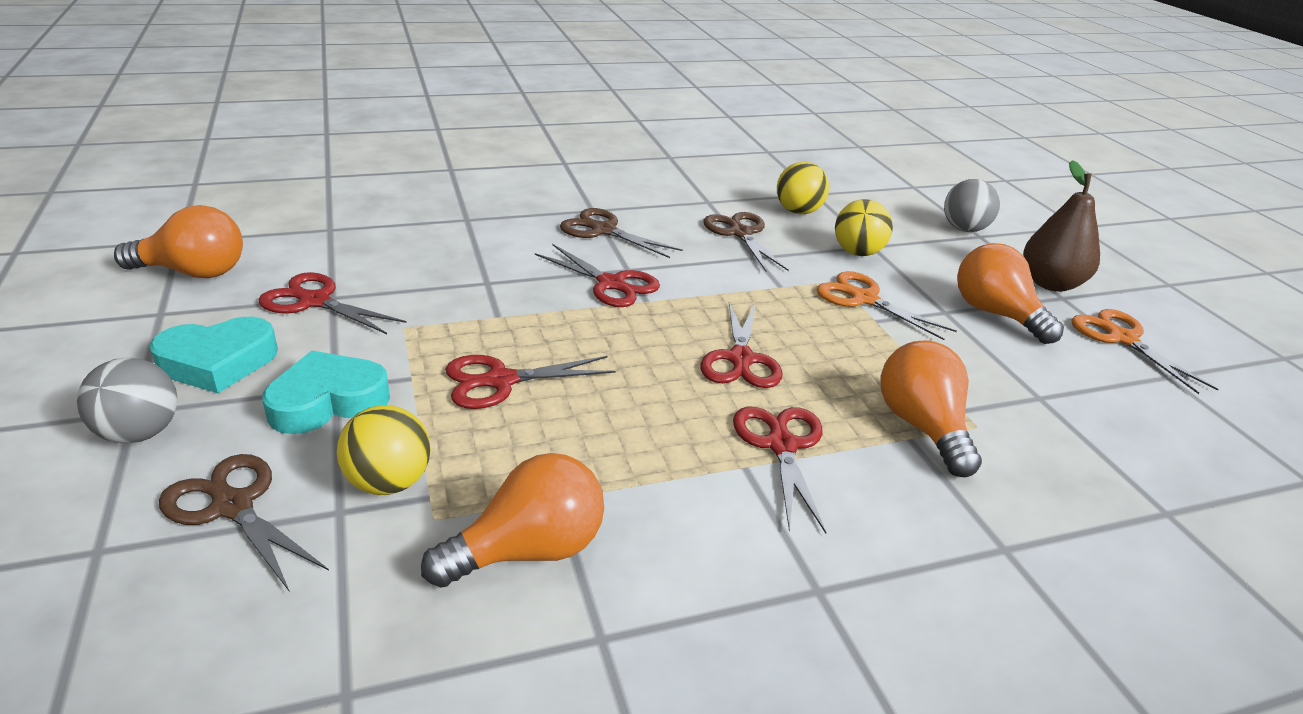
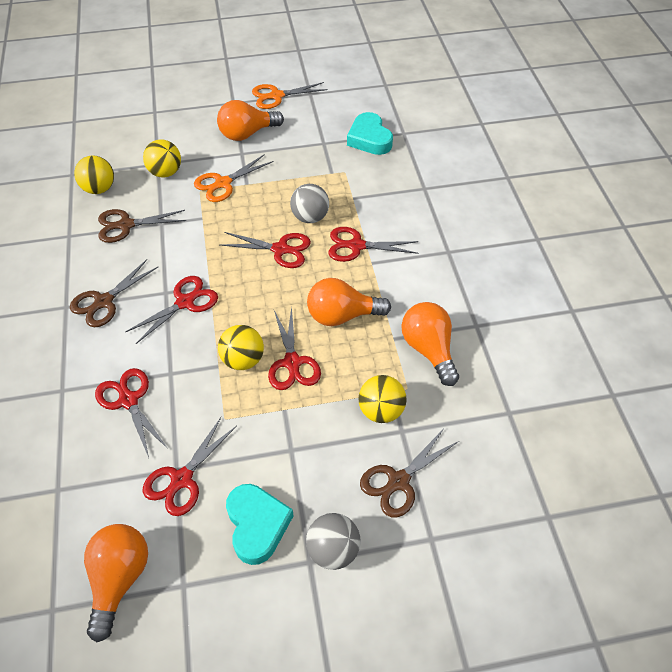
camera: 80 degrees left, 20 degrees up
turquoise heart [262,351,390,434] -> turquoise heart moved to [347,112,393,155]
orange light bulb [881,341,982,477] -> orange light bulb moved to [307,278,391,326]
grey ball [944,179,1000,232] -> grey ball moved to [290,184,329,223]
brown pear [1023,160,1100,292] -> none
none -> red scissors [95,368,168,458]
none -> yellow ball [218,325,264,370]

